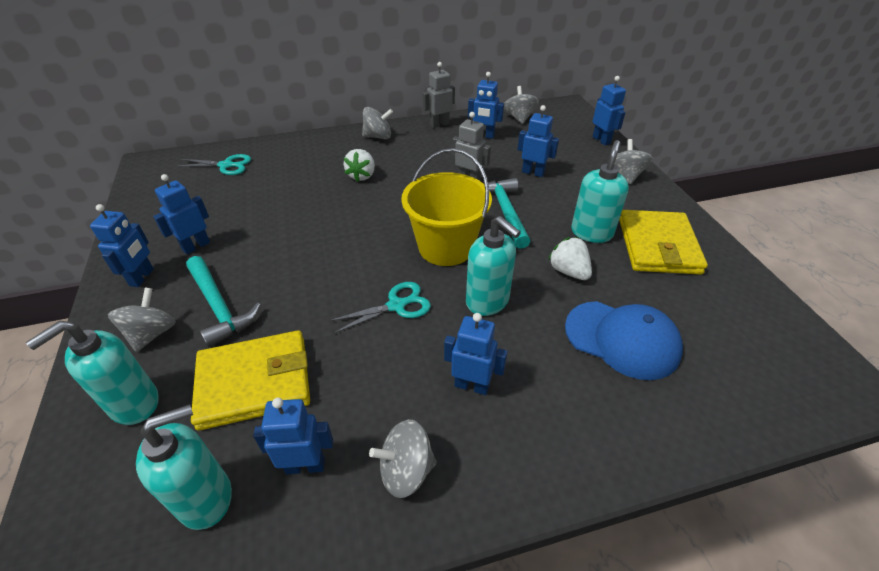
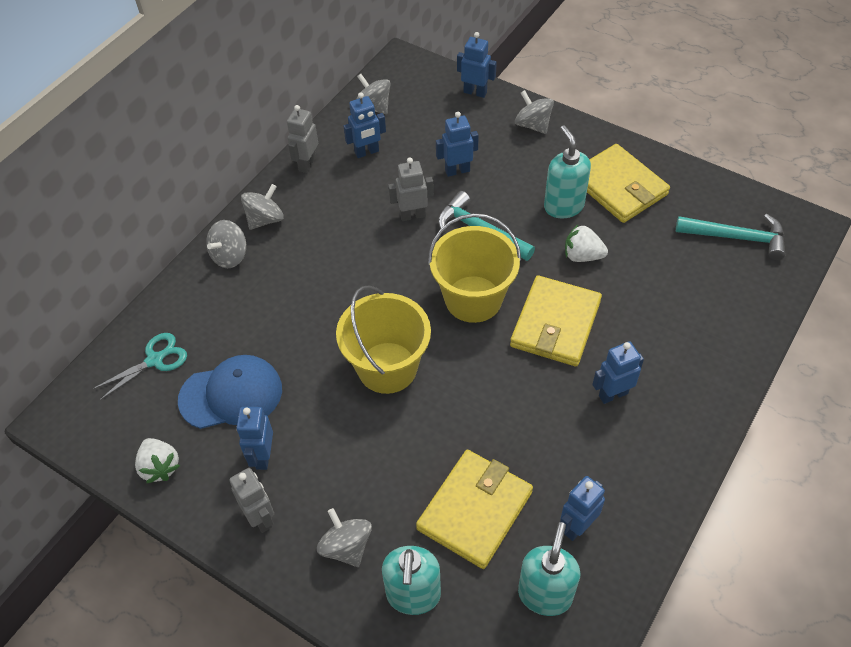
camera: 40 degrees left, 10 degrees up
blue robot [90,204,154,287] -> grey robot [229,468,274,533]
turquoise hammer [186,256,261,348] -> turquoise hammer moved to [676,214,786,260]
turquoise scissors [328,282,431,334] -> none
white strawberry [344,149,375,182] -> white strawberry moved to [135,438,180,484]
grey spinning top [369,420,437,498] -> grey spinning top moved to [206,220,246,268]
turquoise soap dispenser [466,216,521,316] -> yellow wallet [510,275,602,366]
blue cap [565,301,683,380] -> blue cap moved to [178,355,282,429]
none -> yellow bucket [336,285,431,394]

